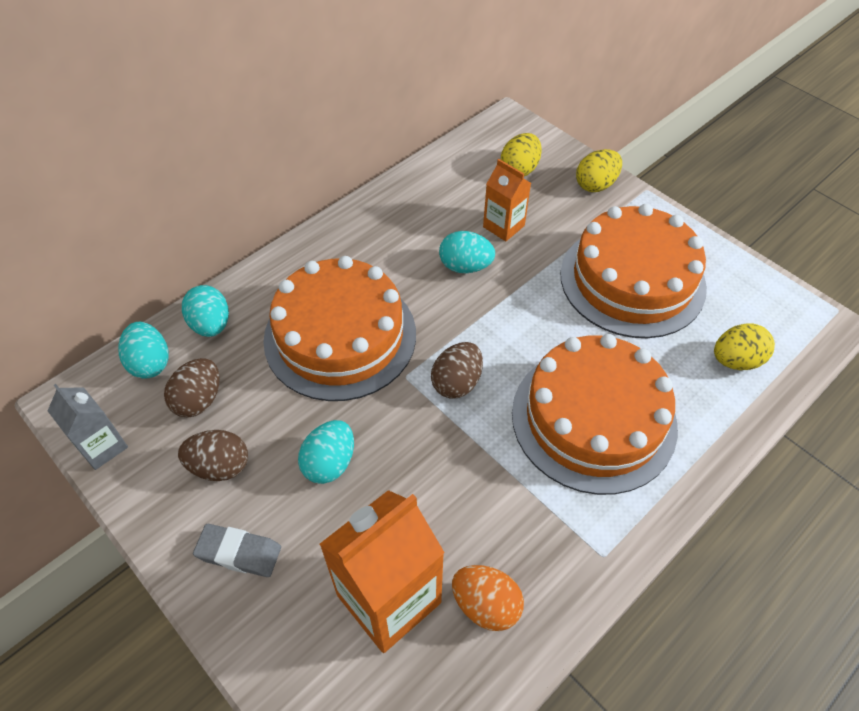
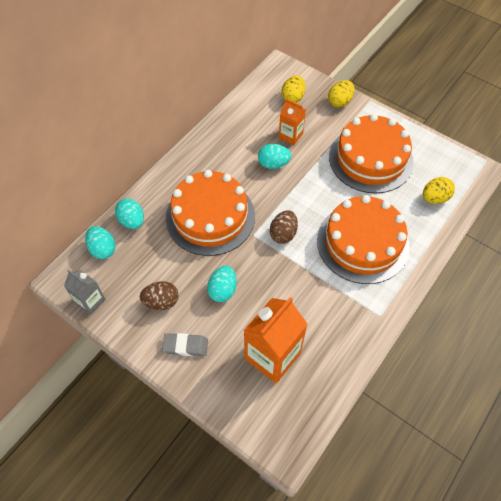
camera: 10 degrees left, 5 degrees up
brown egg [164,358,220,418] -> none
orange egg [452,565,524,631] -> none

